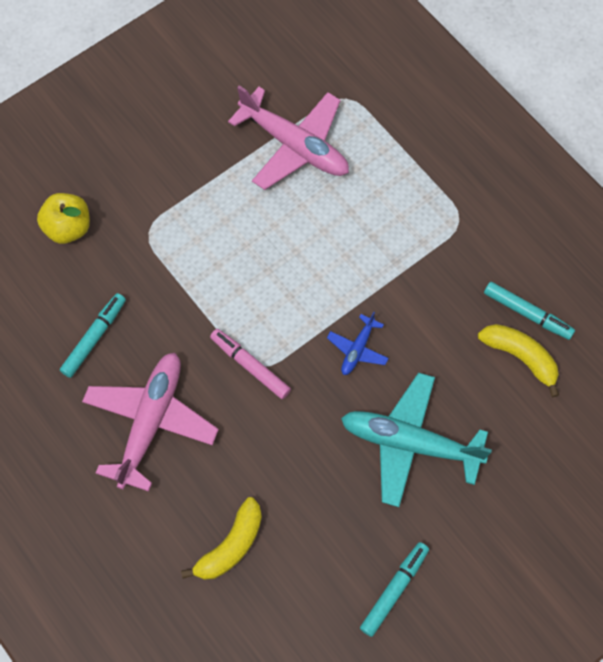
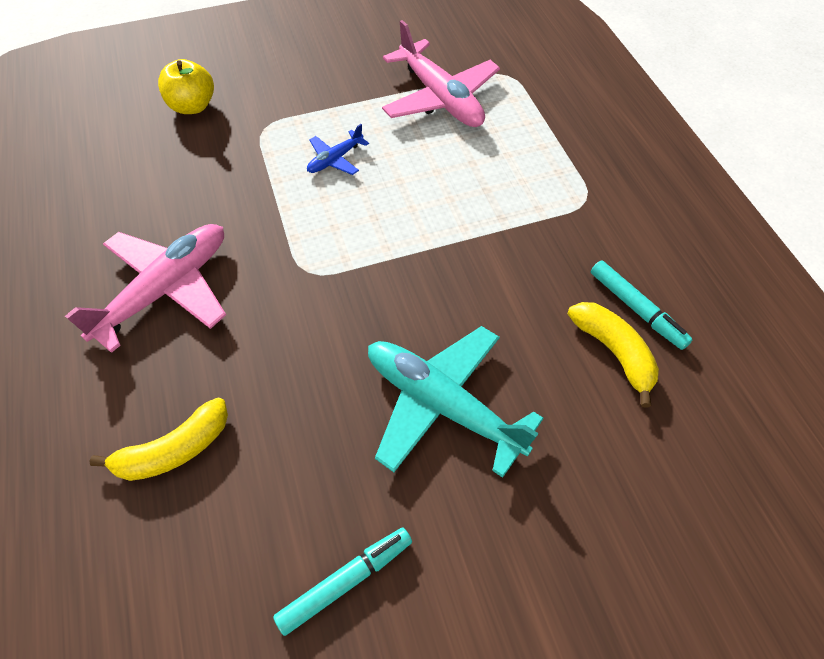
camera: 20 degrees right, 10 degrees down
turquoise marker [60,293,126,378] -> none
pink marker [210,329,291,399] -> none
blue plane [327,312,389,375] -> blue plane moved to [307,124,369,175]

